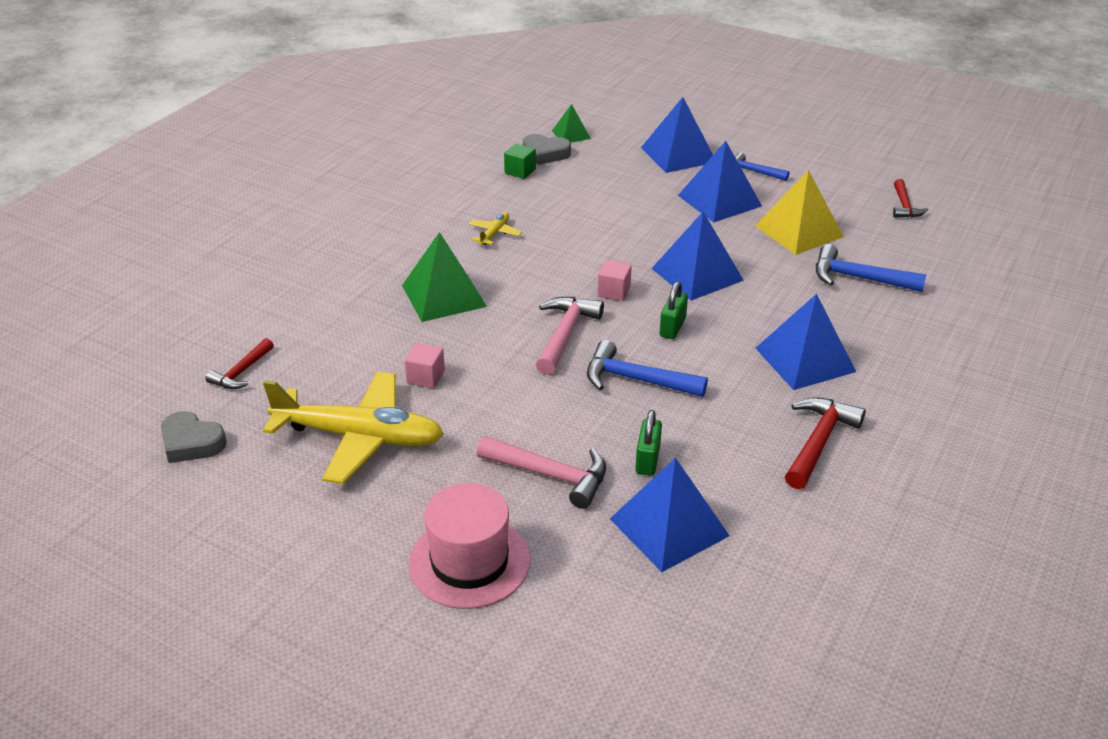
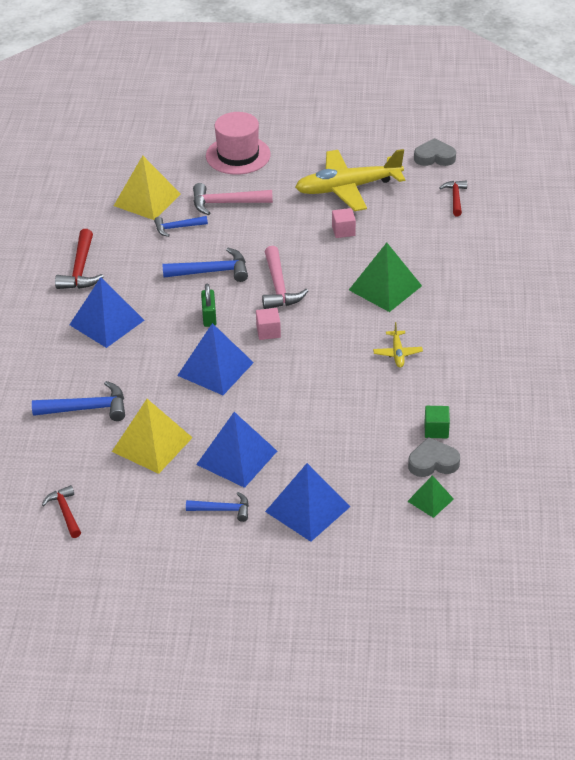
camera: 155 degrees right, 5 degrees up
blue pyramid [610,457,730,572] -> yellow pyramid [114,156,181,220]
green padlock [635,410,662,476] -> blue hammer [154,216,208,237]

